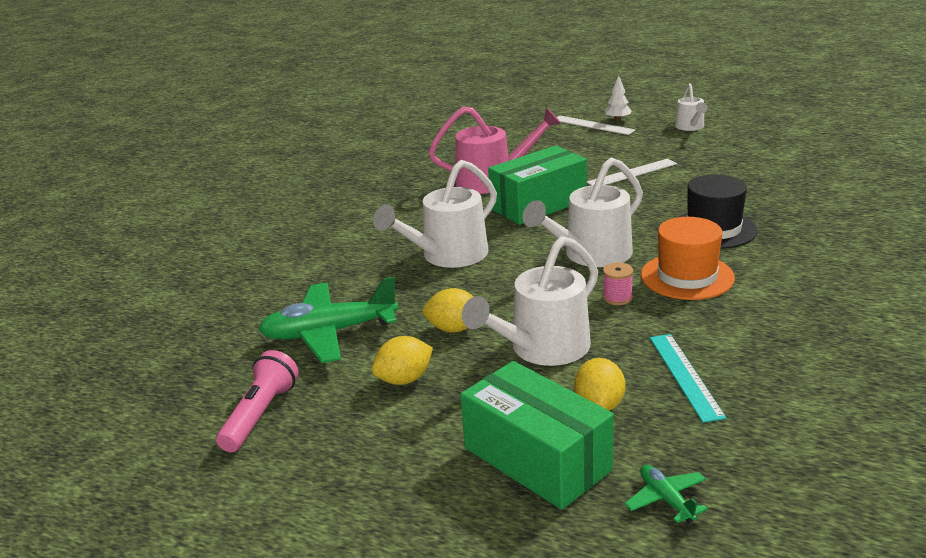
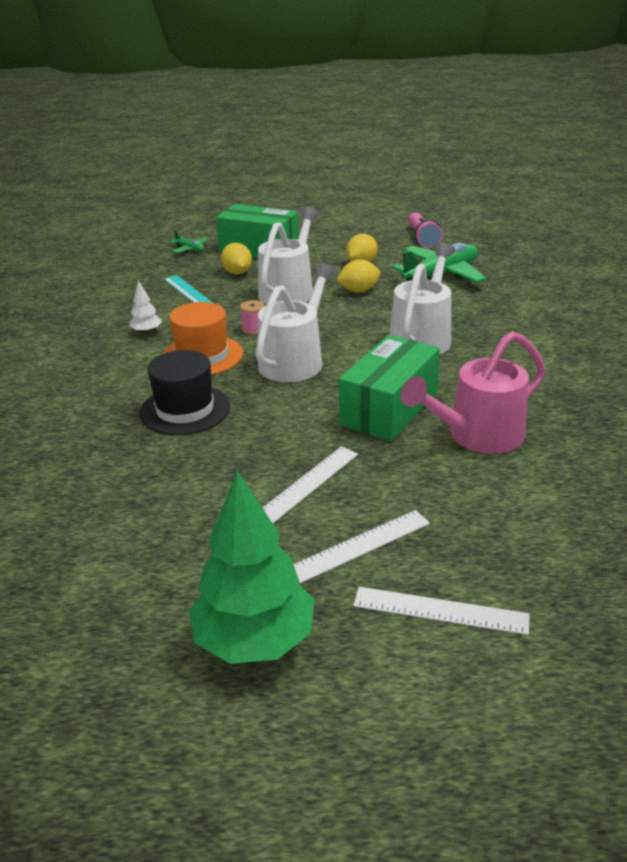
camera: 155 degrees right, 5 degrees up
white tree [604,75,631,121] -> white tree moved to [129,280,162,334]
white watering can [675,83,708,131] -> green tree [189,471,315,664]
none -> white ruler [293,510,430,584]

